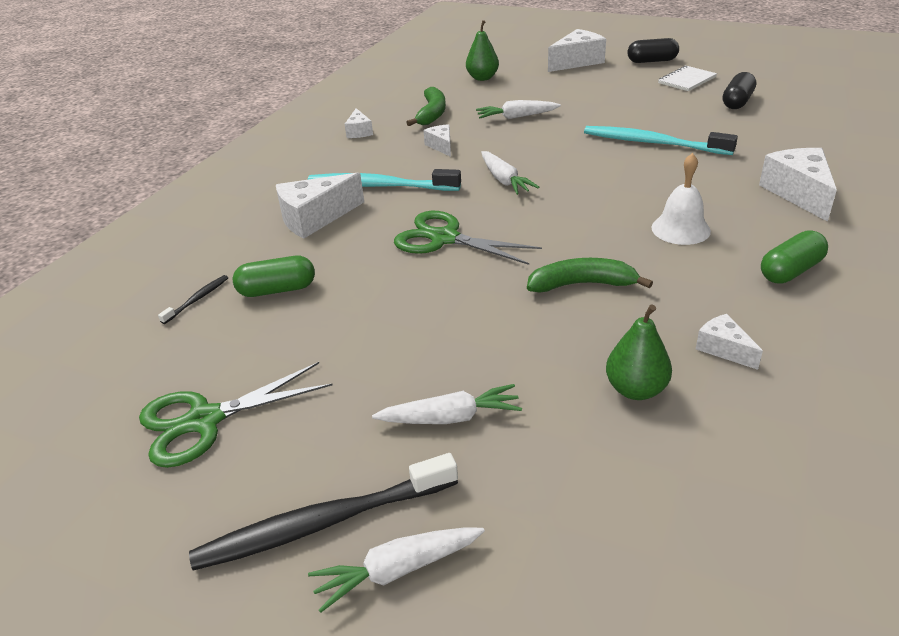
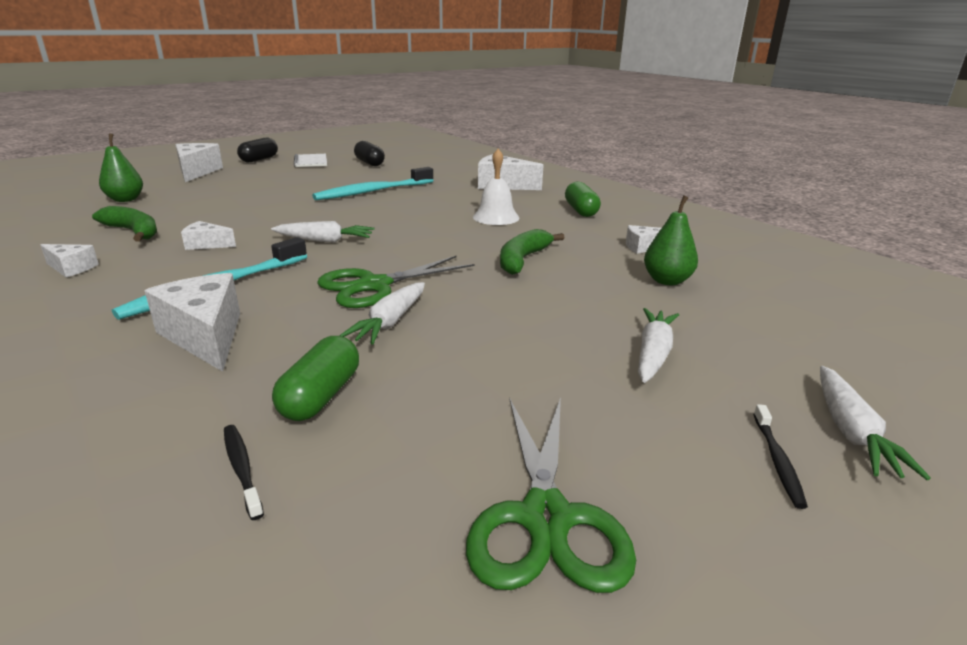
camera: 65 degrees left, 10 degrees down
black toothbrush [189,453,458,571] -> black toothbrush [753,404,808,509], size x0.45
white cheese [276,172,364,239] -> white cheese turned 150 degrees clockwise [145,273,240,372]
white carrot [476,100,561,119] -> white carrot moved to [340,282,425,345]

